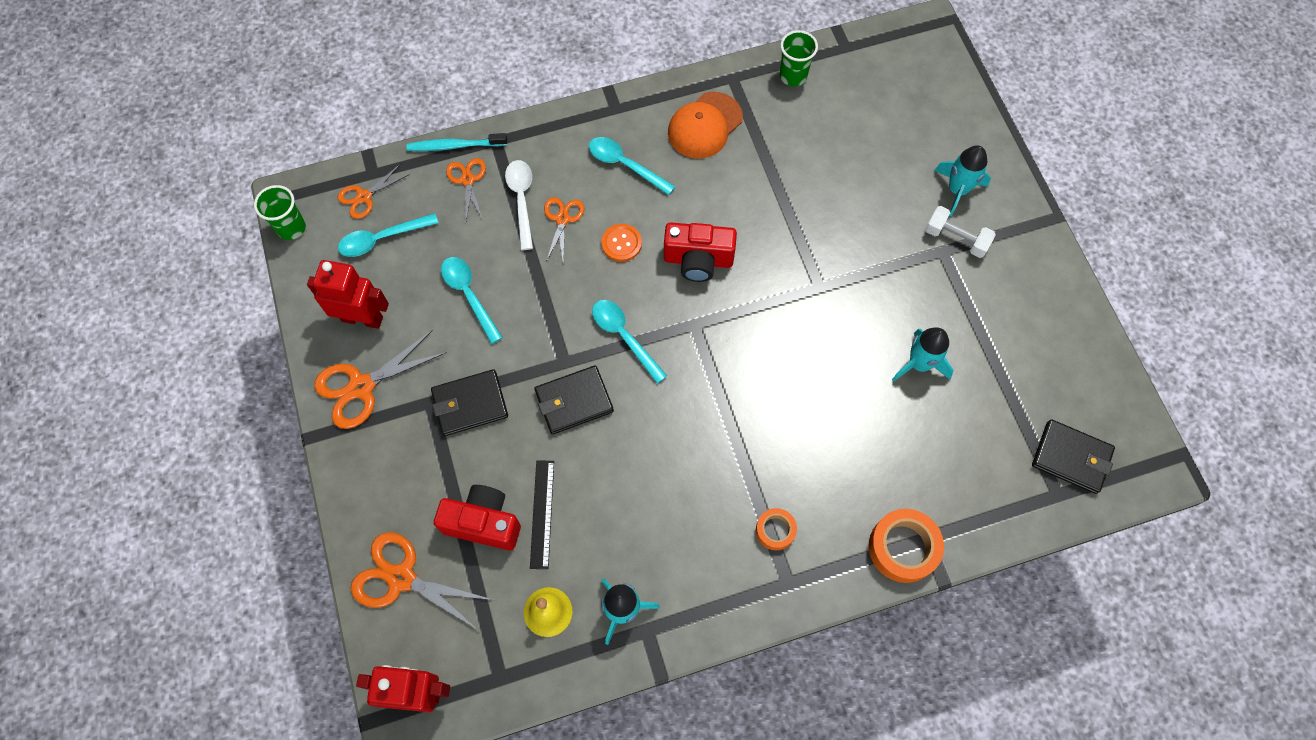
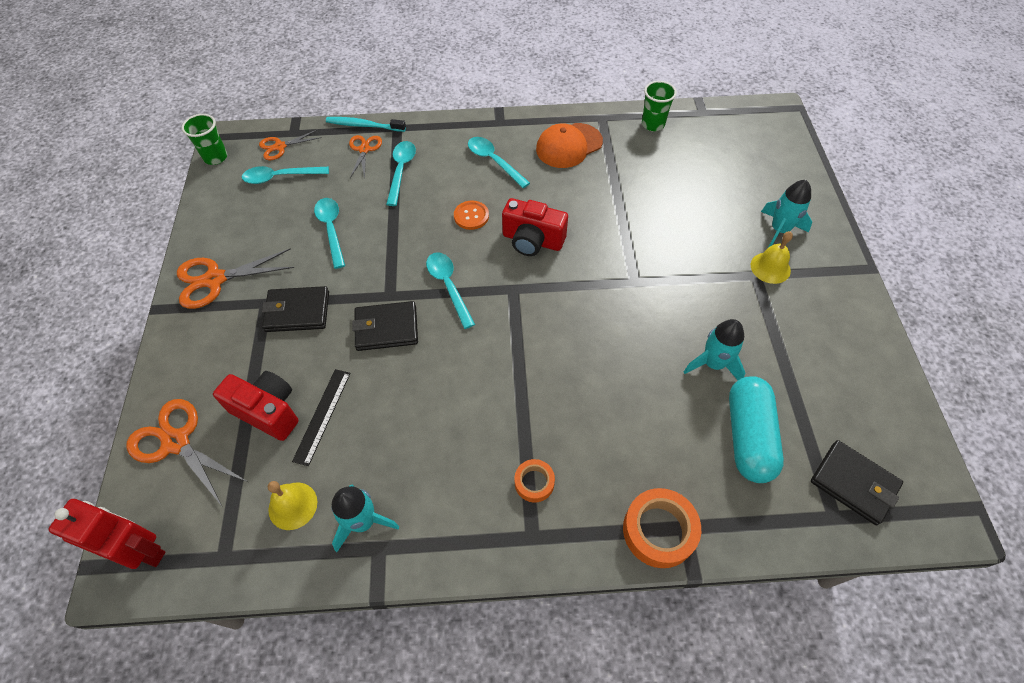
camera: 15 degrees right, 10 degrees down
red robot [307,260,389,329] -> none
white spoon [505,160,533,250] -> turquoise spoon [386,141,416,206]
orange scissors [544,197,584,263] -> none
white dumbbell [925,206,996,258] -> yellow bell [751,231,793,284]
none -> turquoise capsule [729,376,784,483]

